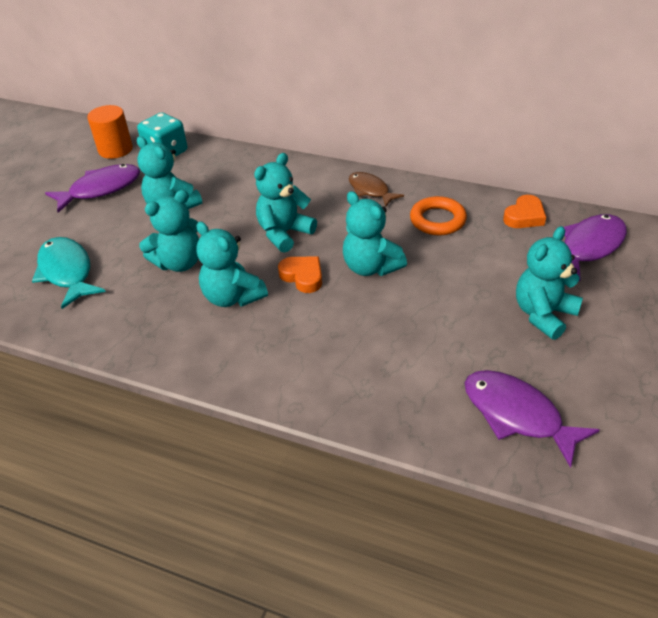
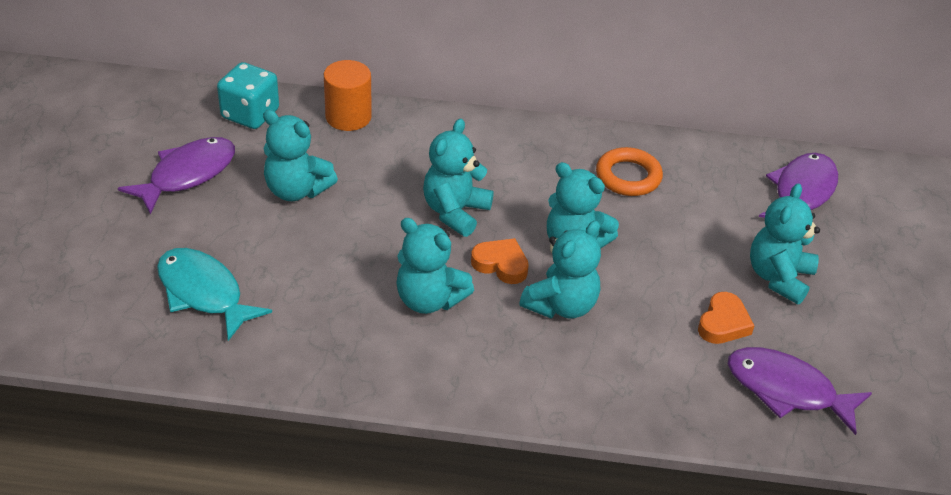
camera: 20 degrees left, 0 degrees up
orange cylinder [87,105,133,159] -> orange cylinder moved to [324,60,372,131]
turquoise teddy bear [139,190,199,272] -> turquoise teddy bear moved to [519,221,601,319]
brown fish [349,172,404,207] -> none
orange heart [503,195,546,228] -> orange heart moved to [698,292,754,344]

